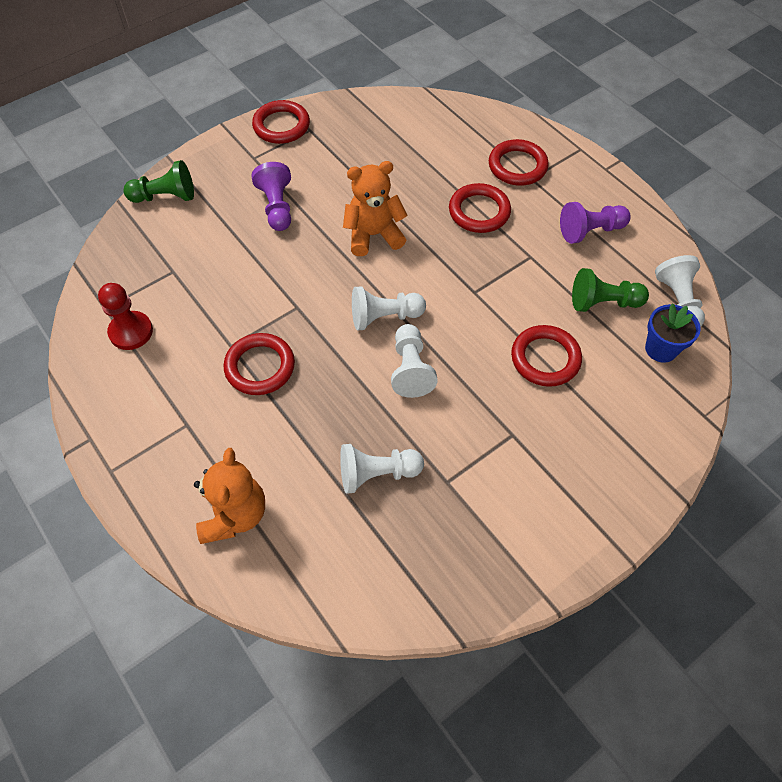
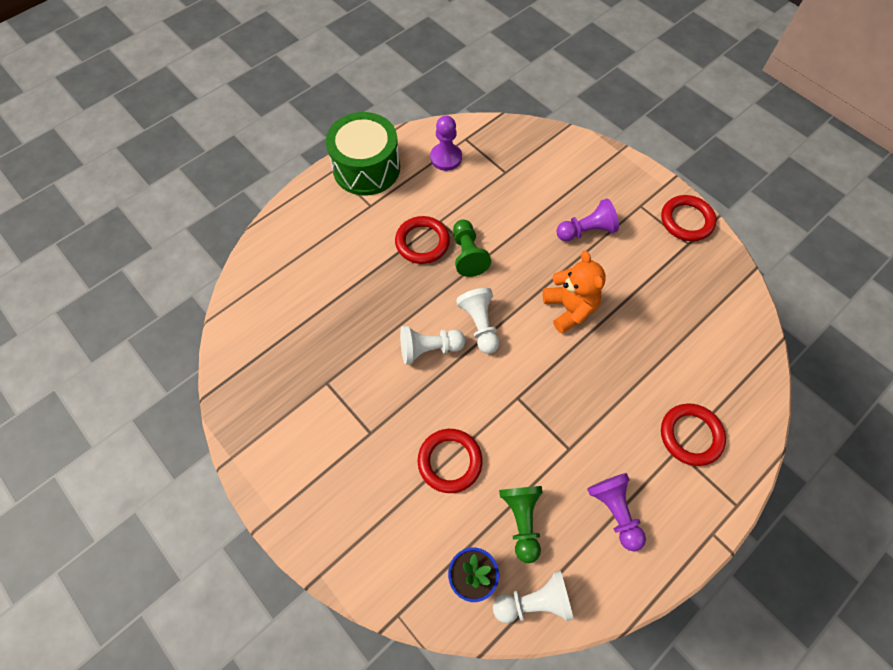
camera: 85 degrees right, 5 degrees up
red pawn [98,283,153,350] -> purple pawn [430,116,462,171]
green pawn [123,160,194,203] -> green pawn moved to [453,219,491,277]
orange teddy bear [194,448,265,544] -> none
white pawn [340,444,424,494] -> none
red ring [449,183,511,233] -> none
none -> green drum [326,112,400,195]

